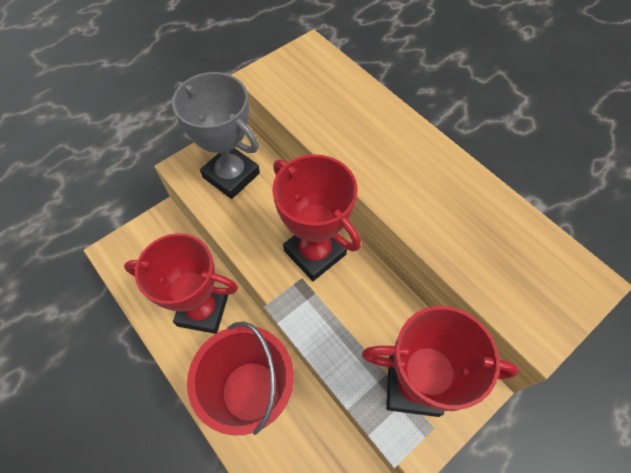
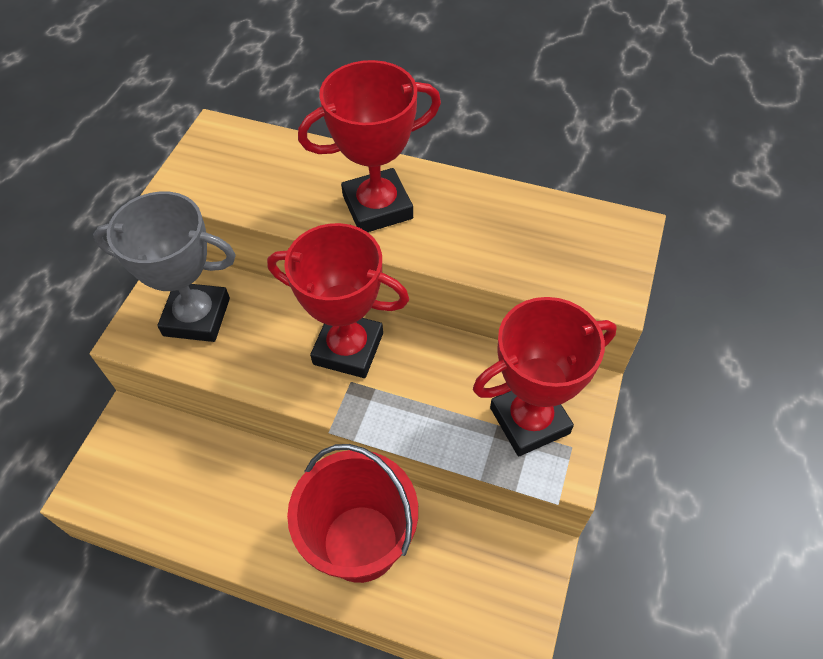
camera: 30 degrees left, 5 degrees down
red trophy [124,233,238,334] -> red trophy moved to [298,60,441,232]

